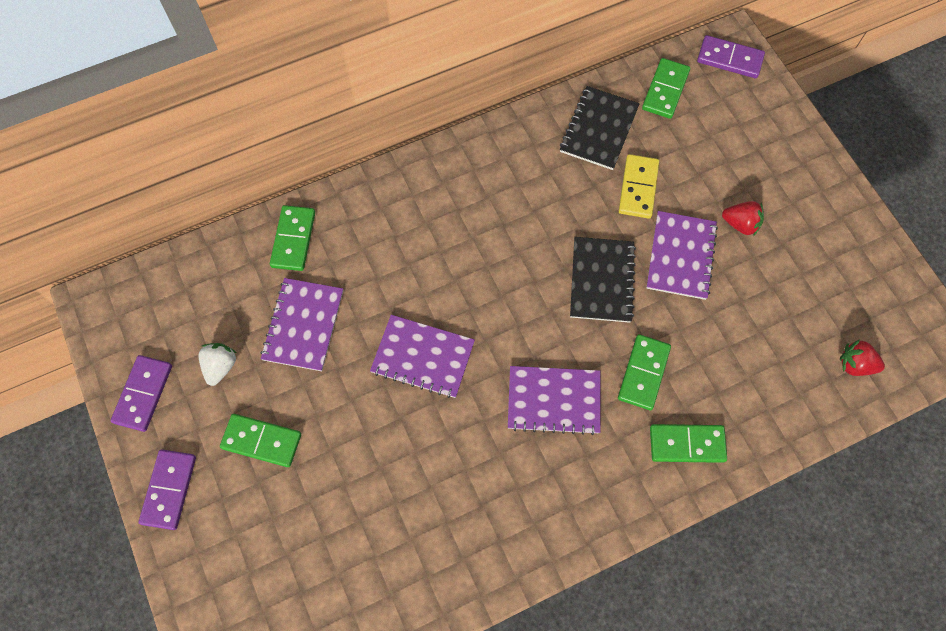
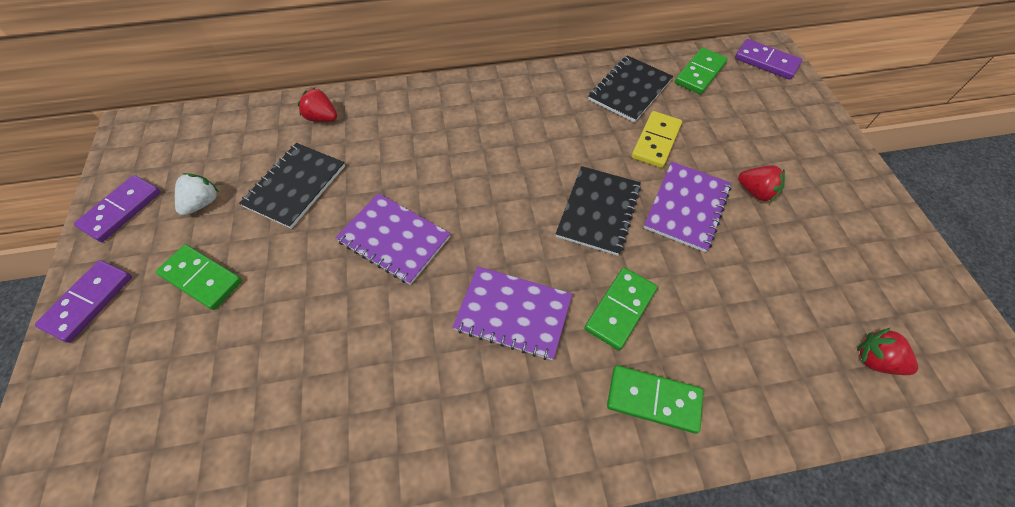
camera: 15 degrees right, 10 degrees down
purple notebook [261,278,343,371] -> black notebook [239,143,345,229]
green domino [270,205,315,271] -> red strawberry [298,87,337,122]

